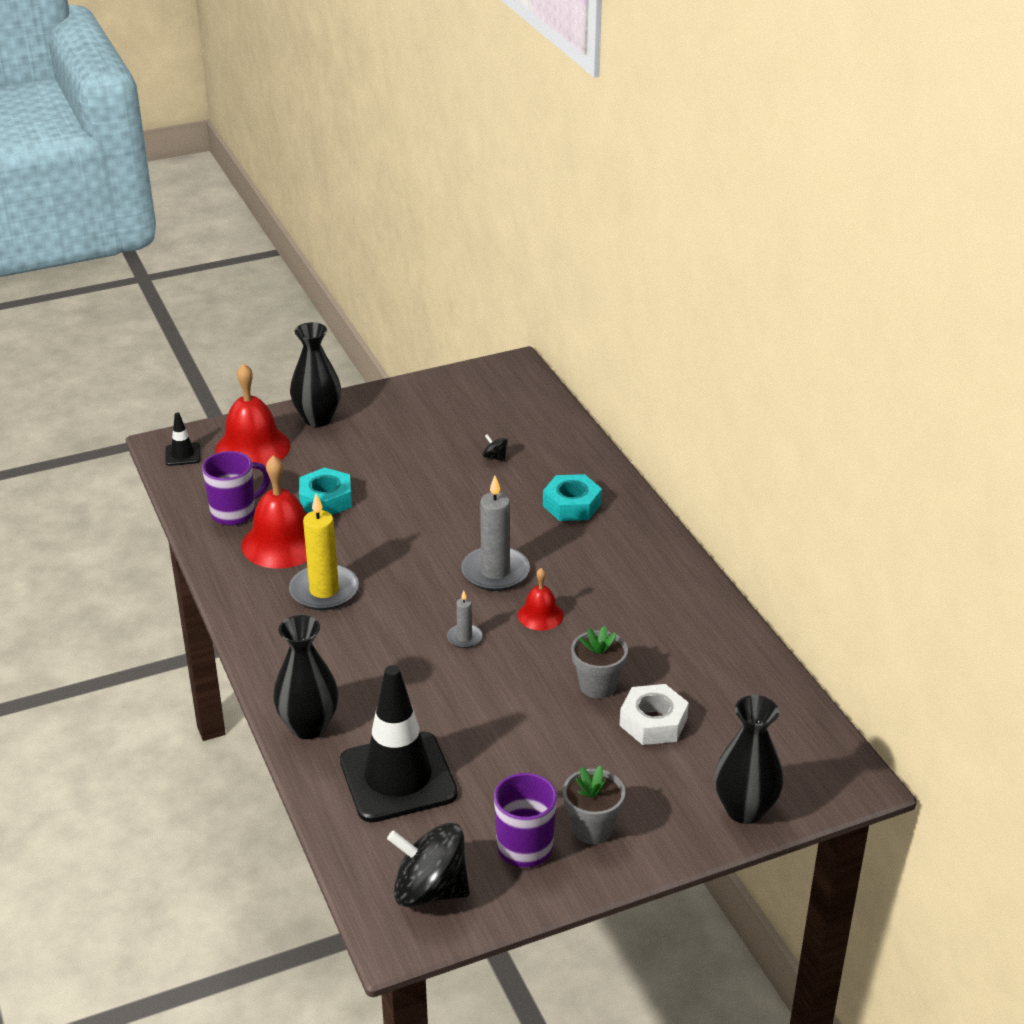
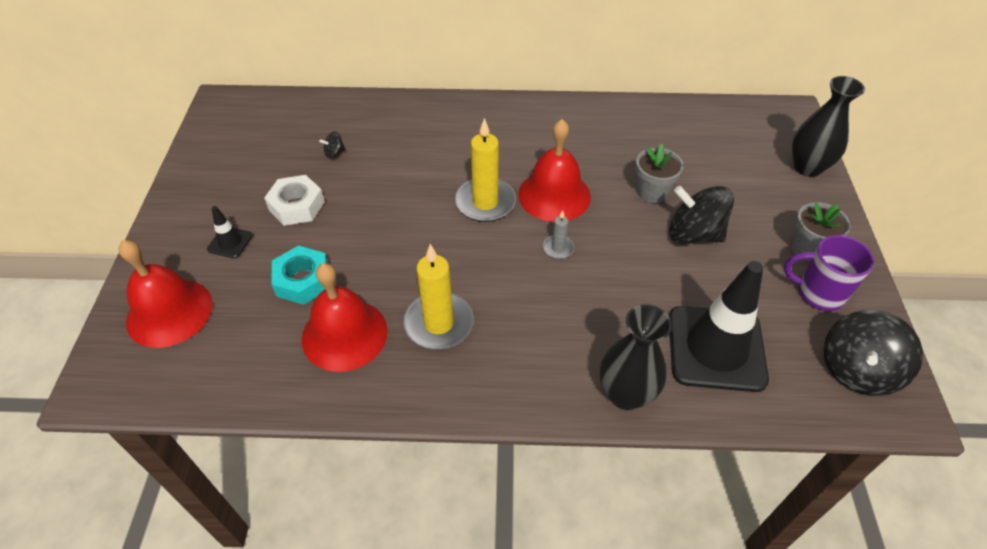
camera: 65 degrees left, 15 degrees up
black traffic cone [165,412,200,466] -> black traffic cone moved to [207,206,253,258]
purple mug [202,451,270,525] -> none
black vase [290,322,341,427] -> none
grey candle [461,475,530,591] -> yellow candle [455,118,516,222]
red bell [518,568,564,631] -> red bell [518,119,591,222], size x1.85
turquoise nut [543,474,602,521] -> none
white nut [620,684,689,745] -> white nut moved to [264,175,325,226]
none -> black spinning top [669,186,734,244]

